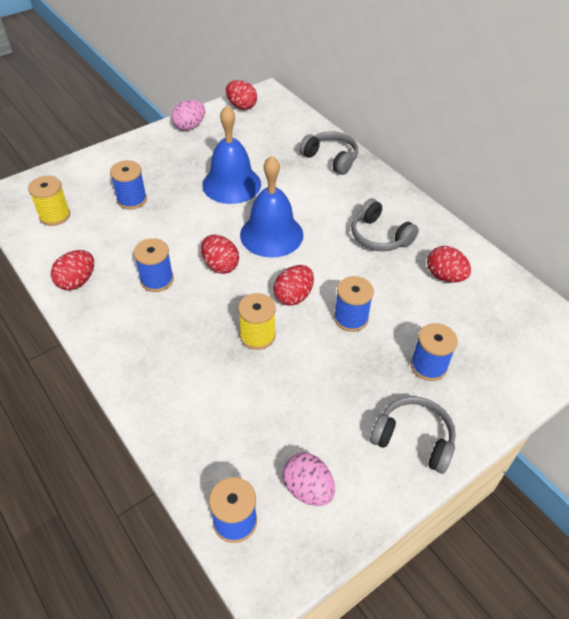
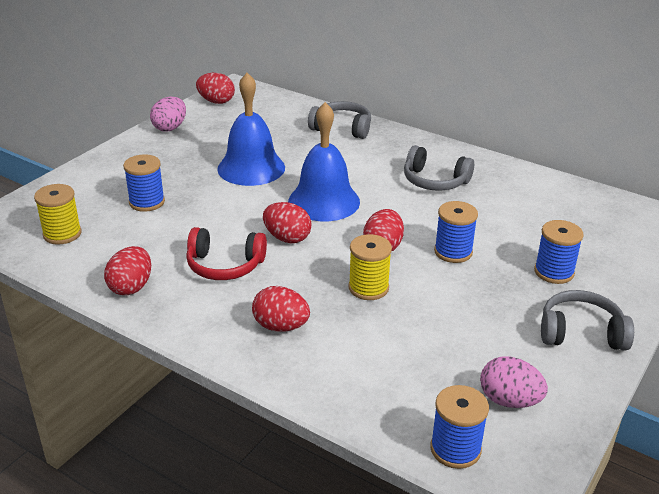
camera: 20 degrees left, 15 degrees down
blue spool [133,238,174,292] -> red headphones [186,227,267,280]
red egg [427,246,471,283] -> red egg moved to [252,286,310,332]

